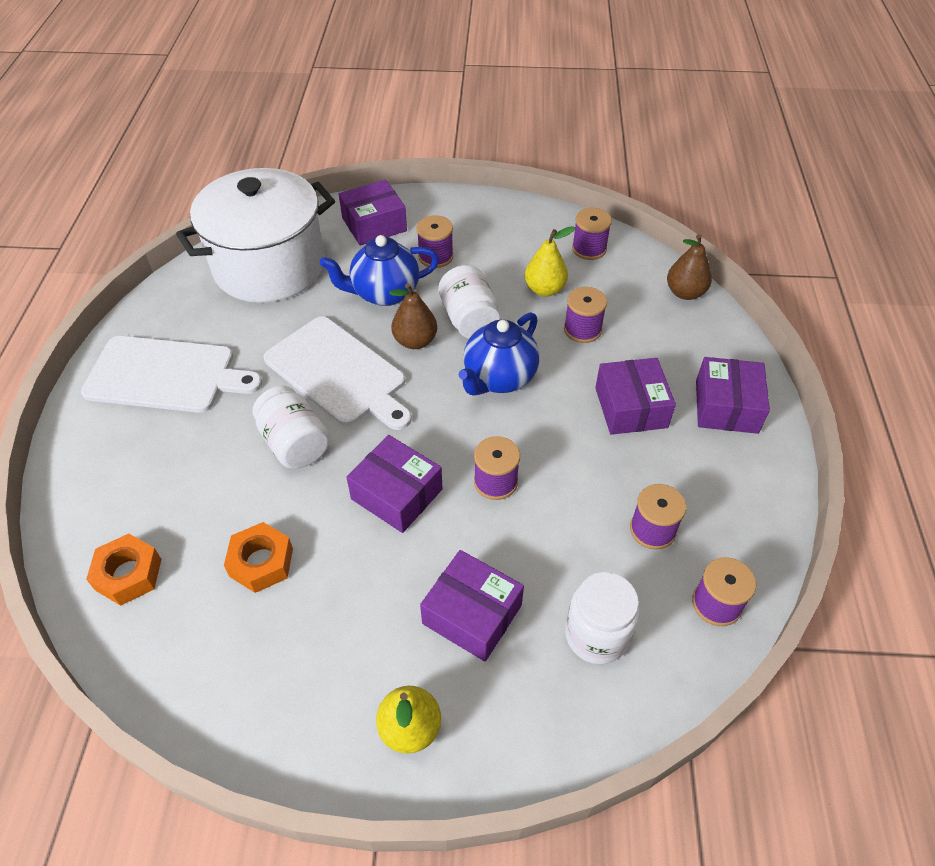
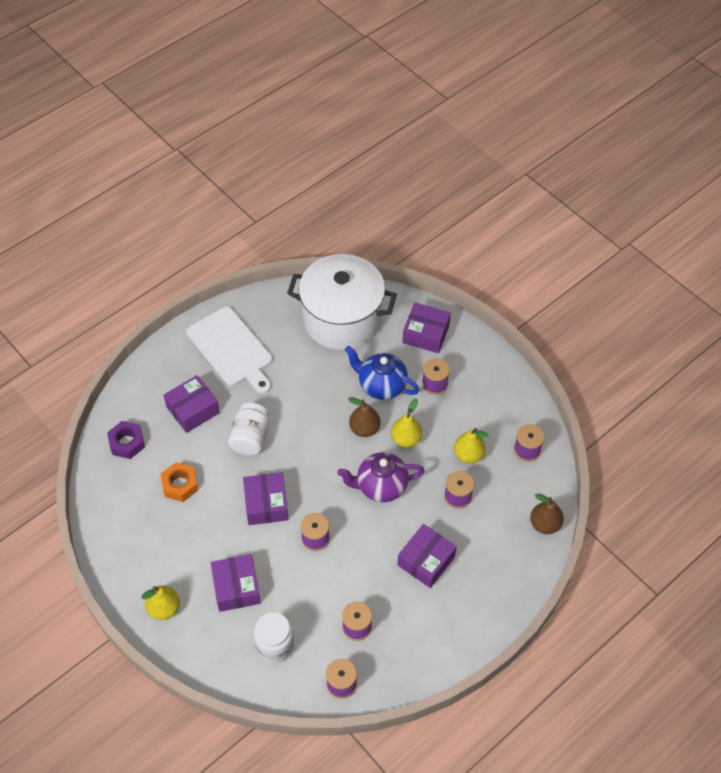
camera: 45 degrees right, 5 degrees up
orange nut [86,534,161,606] -> purple nut [107,421,145,459]
white cutting board [263,316,412,430] -> none
white jar [438,265,500,339] -> yellow pear [391,398,423,448]
blue teapot [459,312,539,396] -> purple teapot [337,452,425,502]
purple box [696,357,770,434] -> purple box moved to [164,375,220,433]

